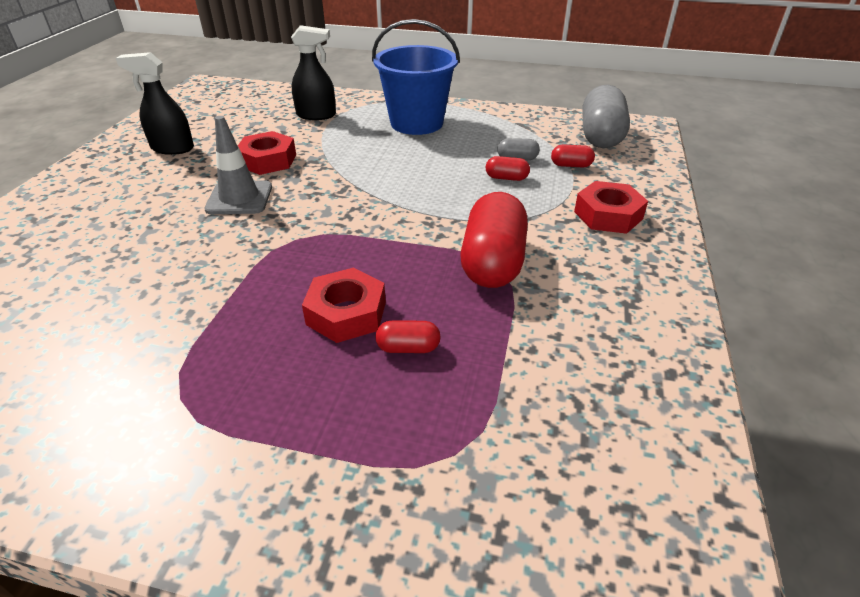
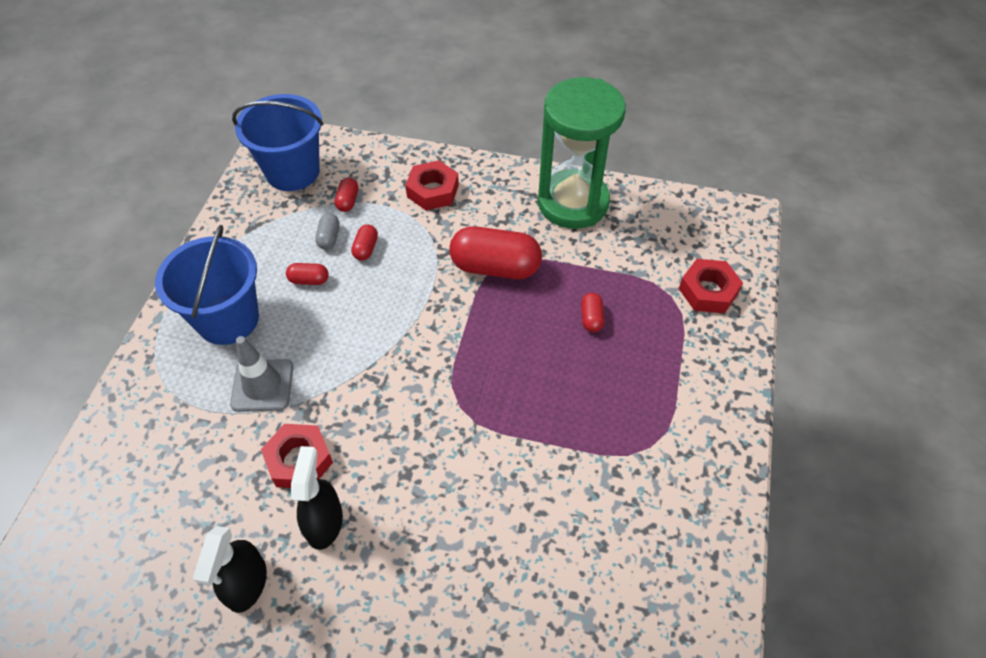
camera: 90 degrees left, 15 degrees up
grey traffic cone [204,116,272,214] -> grey traffic cone moved to [230,336,293,412]
black spray bottle [291,25,336,120] -> black spray bottle moved to [291,446,343,550]
red nut [302,268,386,343] -> red nut moved to [679,259,743,313]
grey capsule [582,85,630,148] -> blue bucket [232,94,324,191]
none -> red capsule [286,263,329,285]
none -> green hourglass [538,77,626,229]

